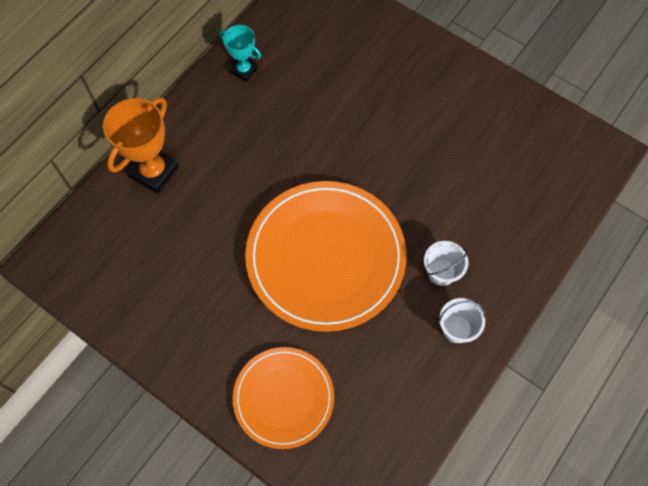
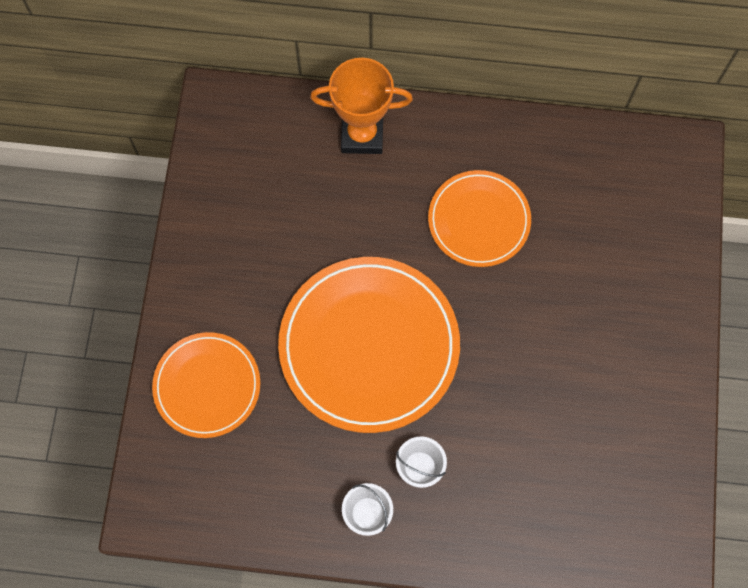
camera: 60 degrees right, 5 degrees up
turquoise trophy [219,25,261,82] -> none
none -> orange plate [428,170,531,267]

